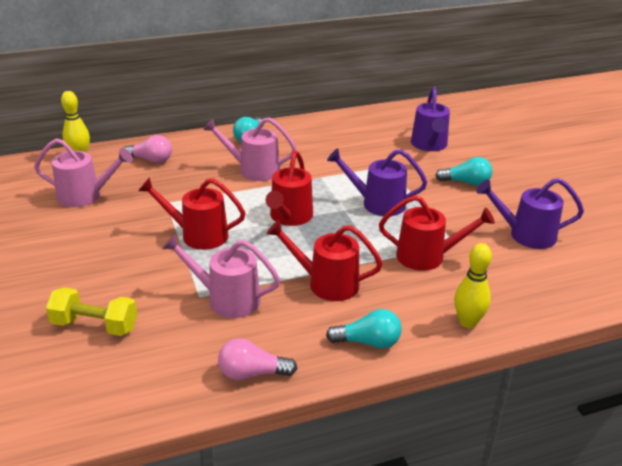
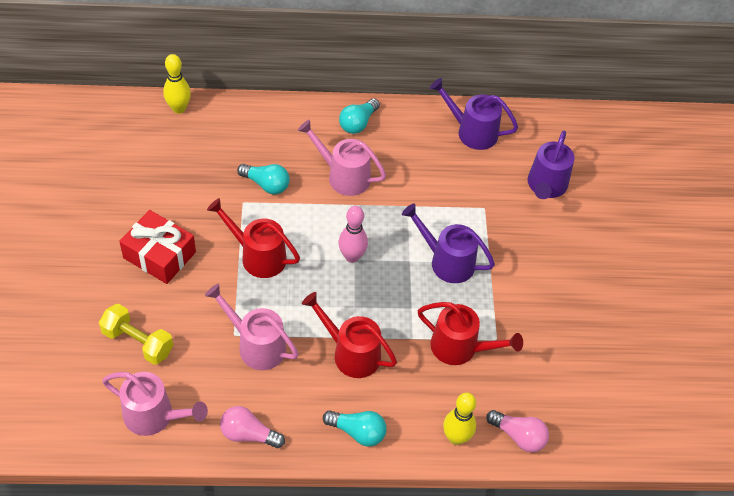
camera: 15 degrees right, 20 degrees up
pink watering can [34,138,133,207] -> pink watering can moved to [102,372,208,436]
pink light bulb [123,135,172,163] -> pink light bulb moved to [486,410,549,452]
red watering can [266,151,313,226] -> pink bowling pin [338,206,368,263]
turquoise light bulb [435,157,492,186] -> turquoise light bulb moved to [237,164,290,194]
purple watering can [476,178,584,249] -> purple watering can moved to [430,78,518,150]
none -> red gift [119,210,196,284]

